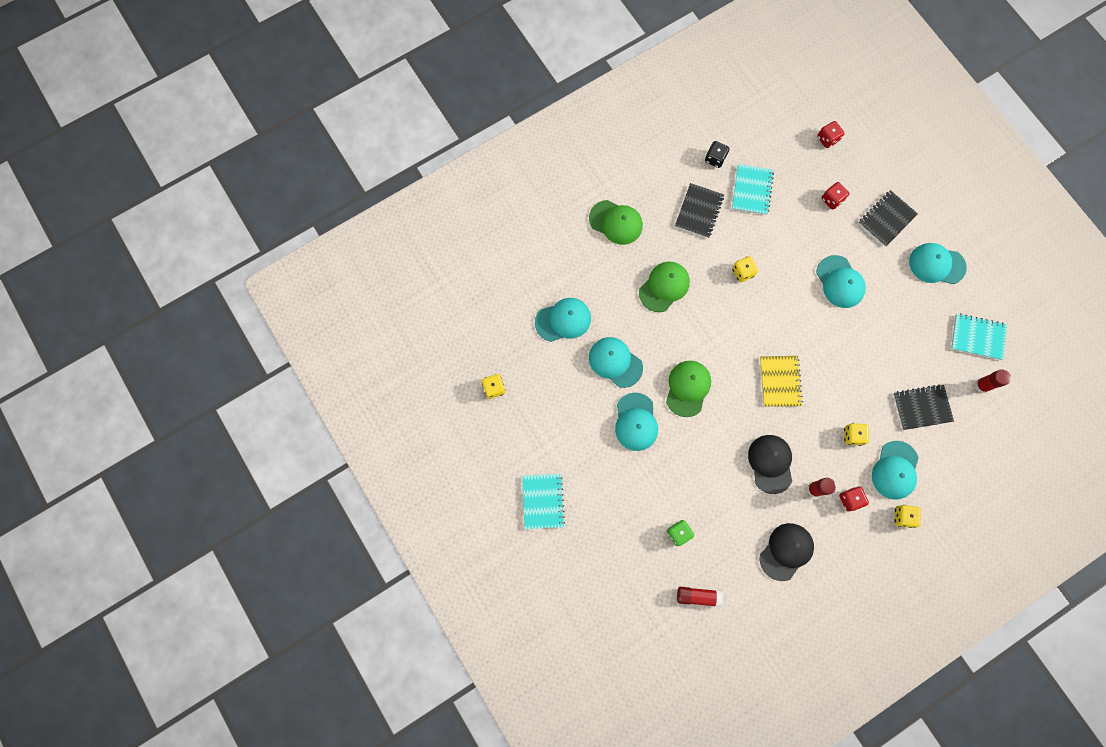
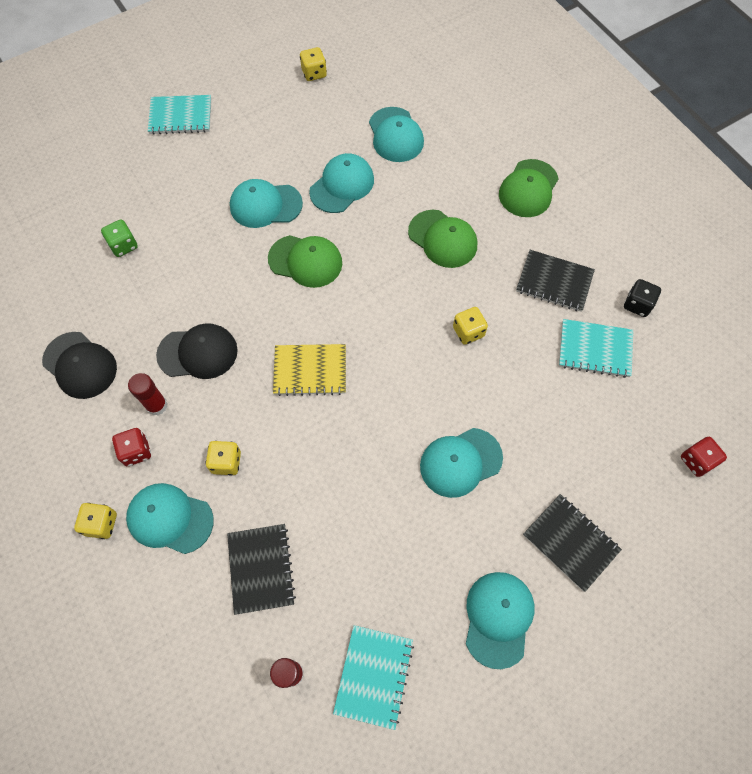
camera: 90 degrees right, 10 degrees down
red glue stick [677,587,723,607] -> none
red dice [822,182,850,210] -> none

